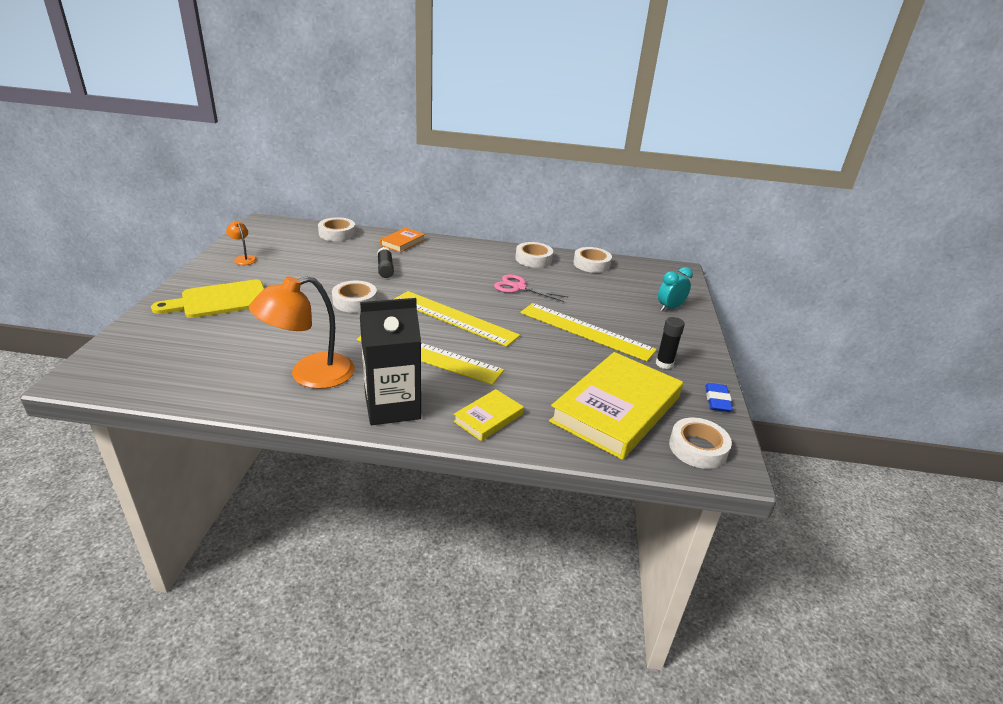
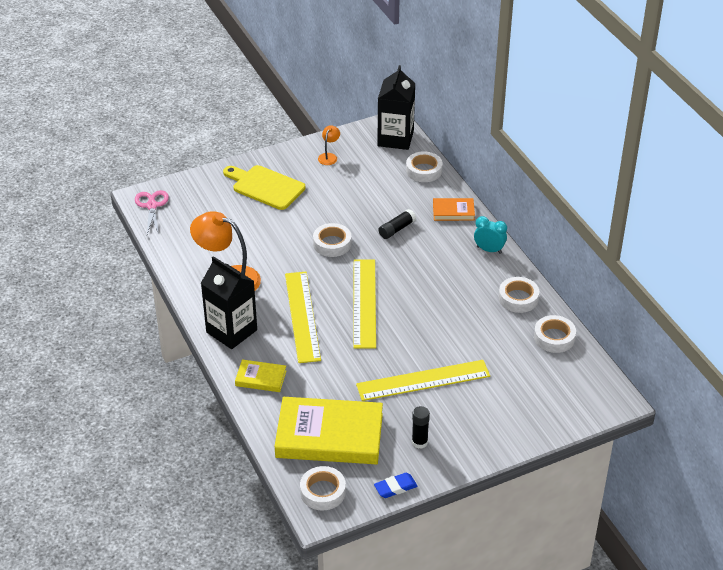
camera: 60 degrees right, 10 degrees up
pink scissors [494,274,568,302] -> pink scissors moved to [135,190,169,234]
yellow ruler [520,303,657,362] -> yellow ruler turned 75 degrees clockwise [356,360,490,401]
turquoise clock [658,267,693,312] -> turquoise clock moved to [474,216,507,254]
none -> black carton [377,65,415,150]

